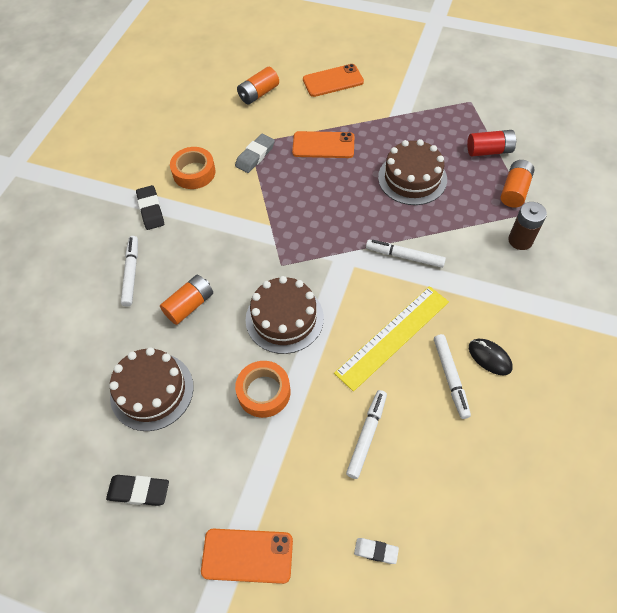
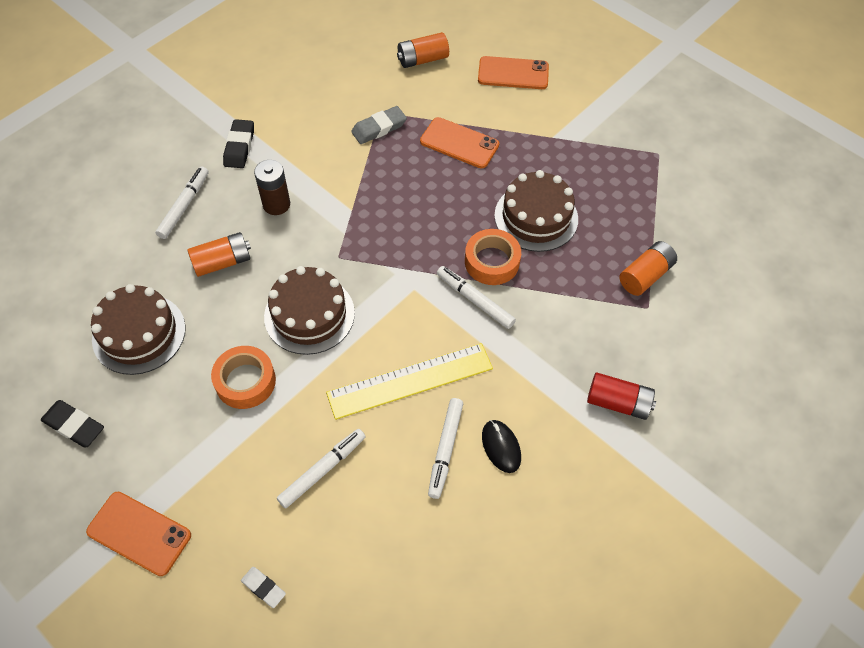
camera: 20 degrees right, 0 degrees up
orange tape [170,147,216,189] -> orange tape moved to [465,229,521,285]
red battery [467,130,516,156] -> red battery moved to [587,372,656,420]
brown battery [508,202,547,250] -> brown battery moved to [254,160,290,215]

